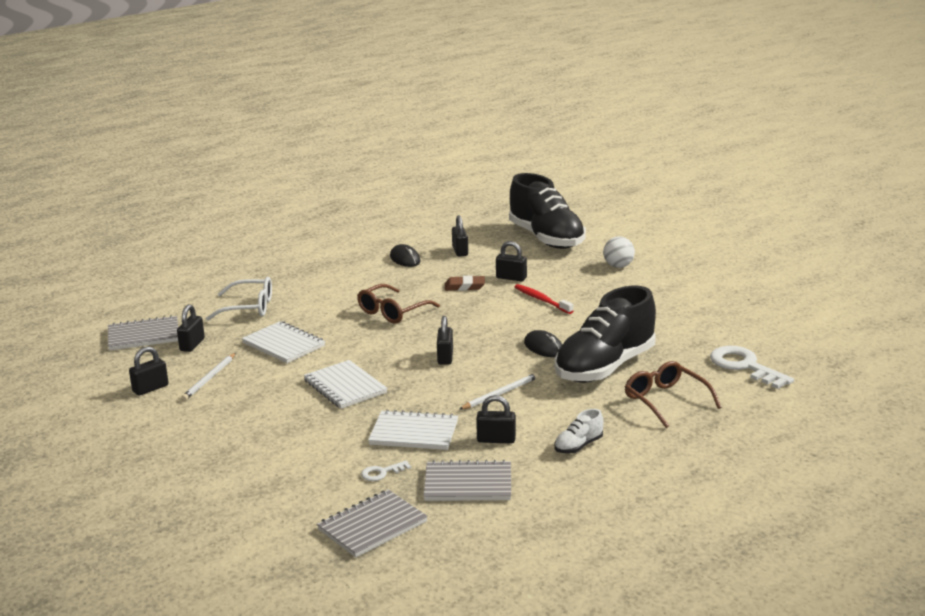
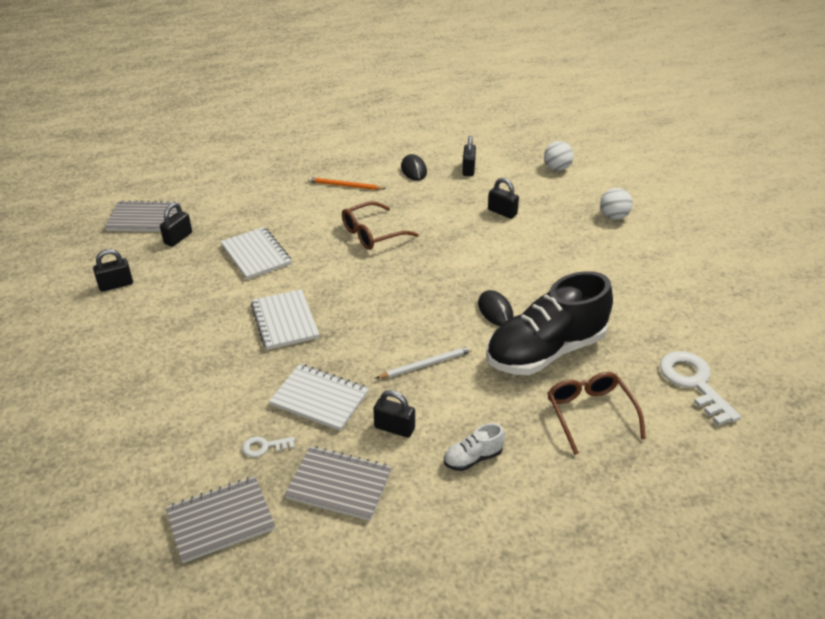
camera: 15 degrees right, 15 degrees up
white pencil [181,353,236,401] -> none
white glasses [206,277,272,321] -> none
black padlock [437,316,453,365] -> none
brown eraser [445,276,485,291] -> none
black shoe [509,173,586,249] -> white ball [544,141,574,171]
red toothbrush [515,284,573,314] -> none
none -> orange pencil [307,177,386,190]

